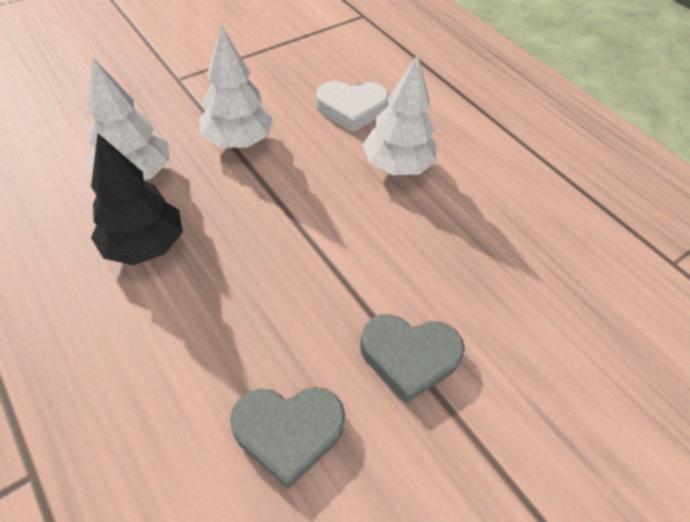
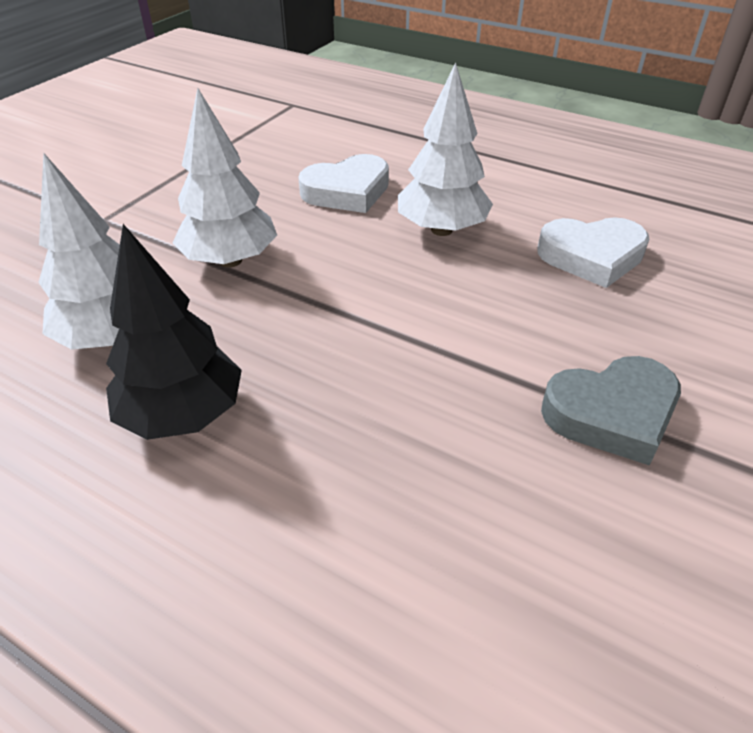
camera: 20 degrees left, 10 degrees down
grey heart [230,387,345,489] -> none
none -> white heart [537,217,649,288]

